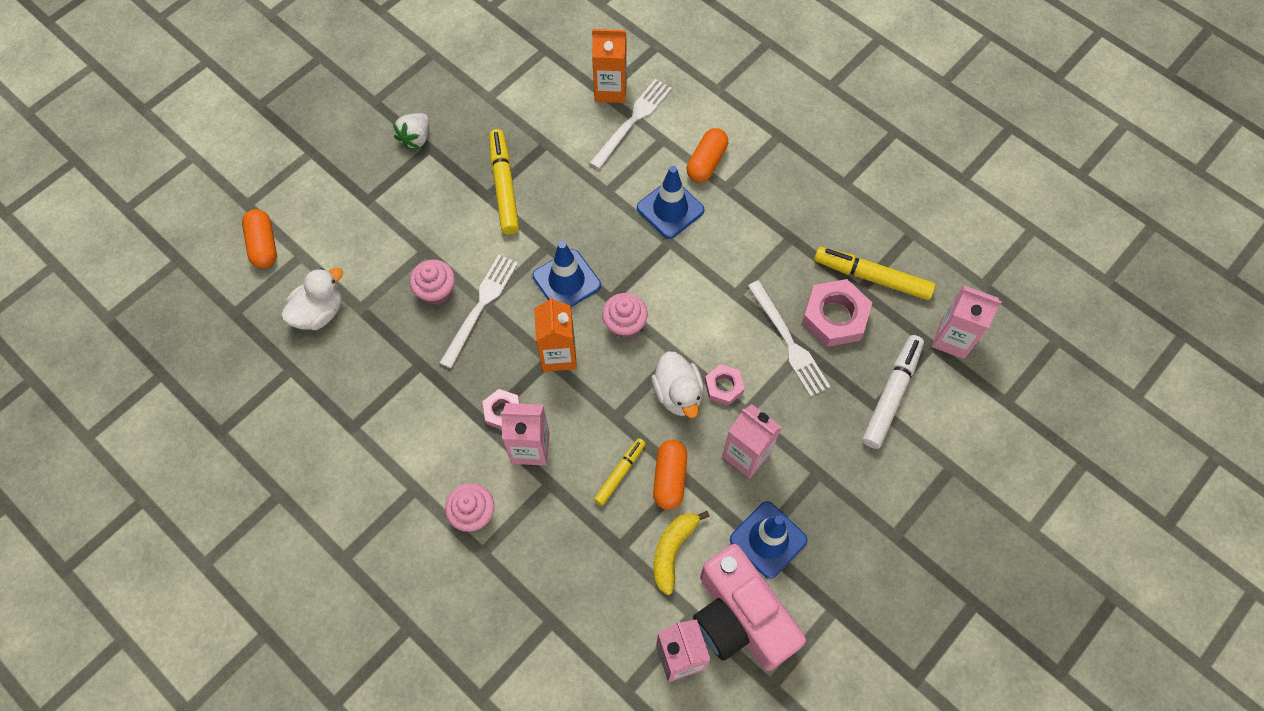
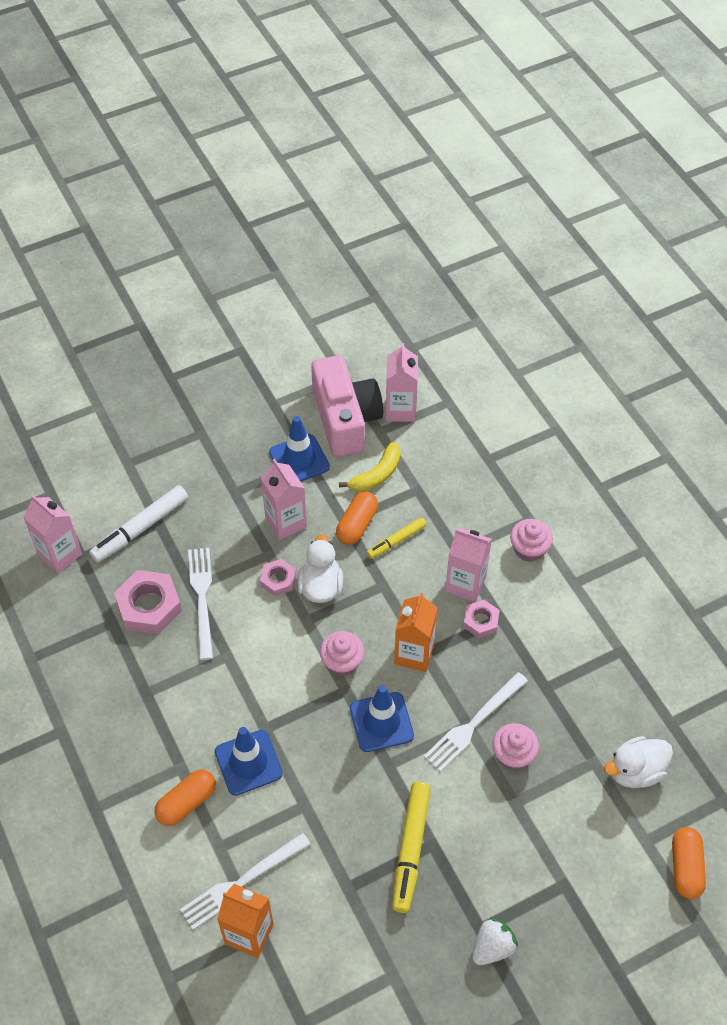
camera: 160 degrees left, 10 degrees down
yellow marker [814,247,935,300] -> none

